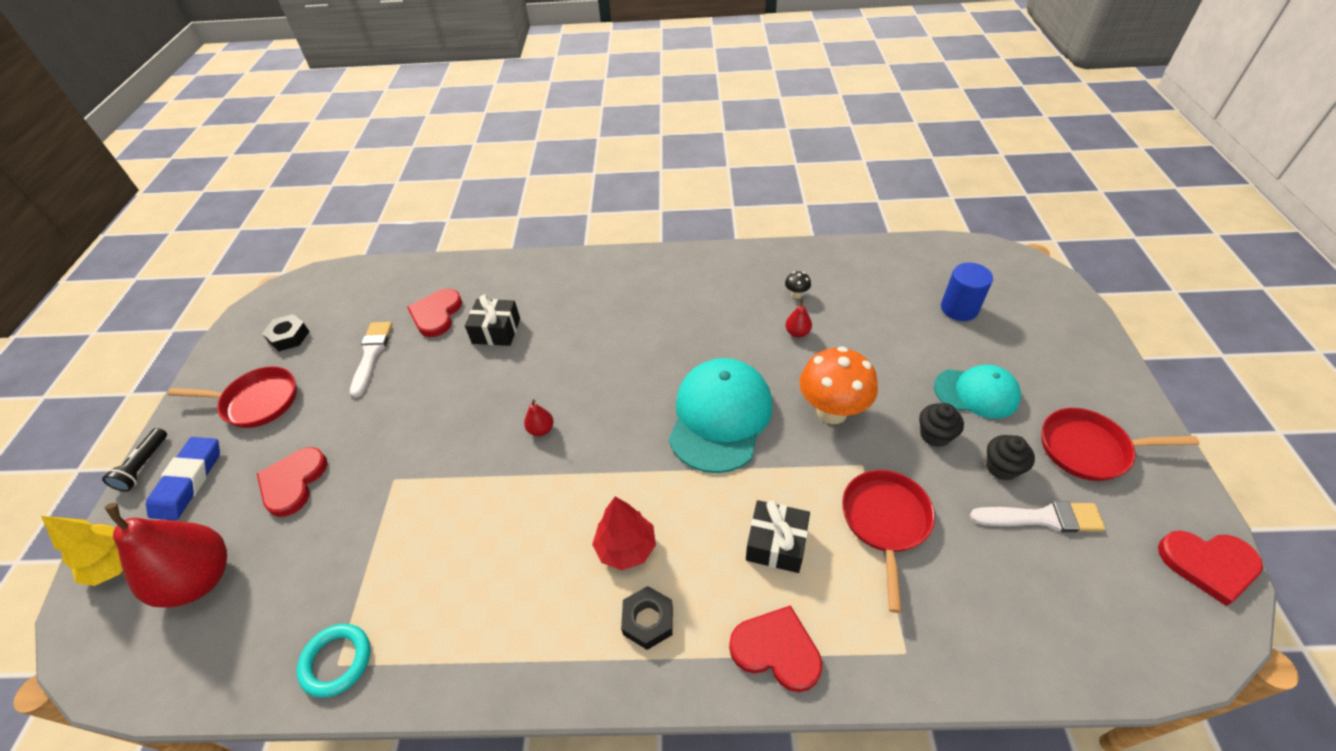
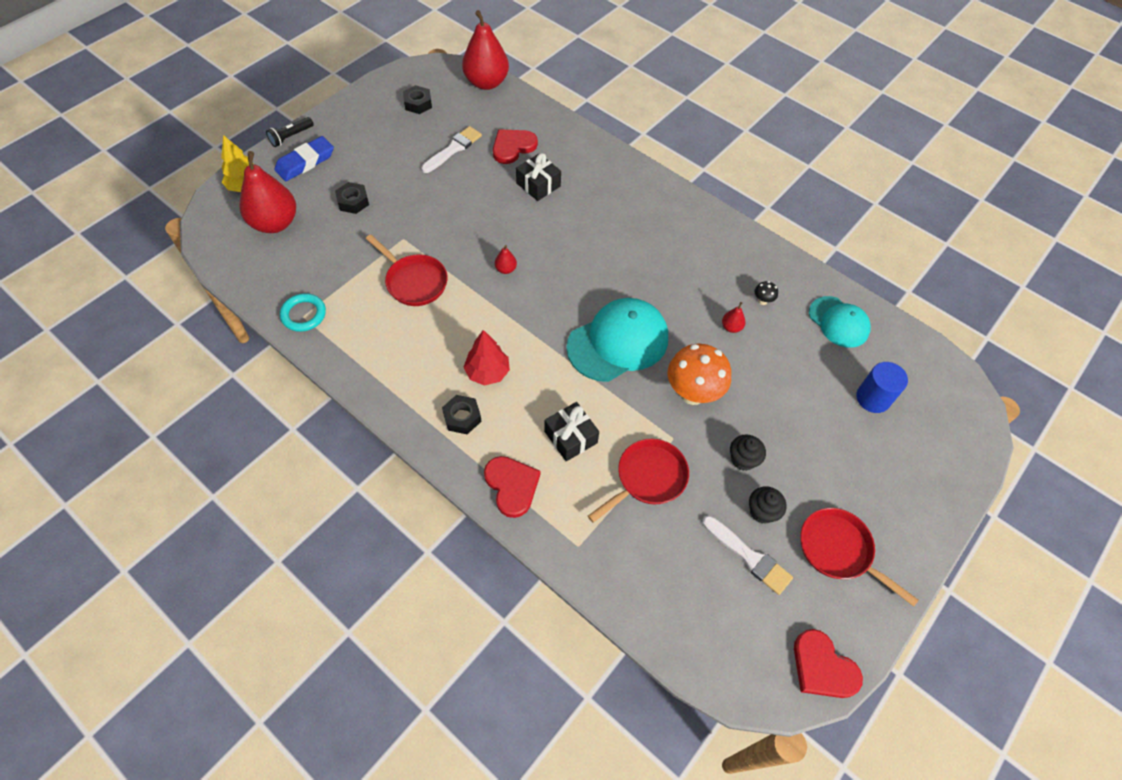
camera: 35 degrees right, 10 degrees up
red pan [168,366,297,428] -> red pan moved to [366,234,448,306]
red heart [257,447,327,517] -> black nut [335,182,369,214]
turquoise cap [934,365,1021,419] -> turquoise cap moved to [809,296,871,348]
none -> red pear [462,10,509,90]

